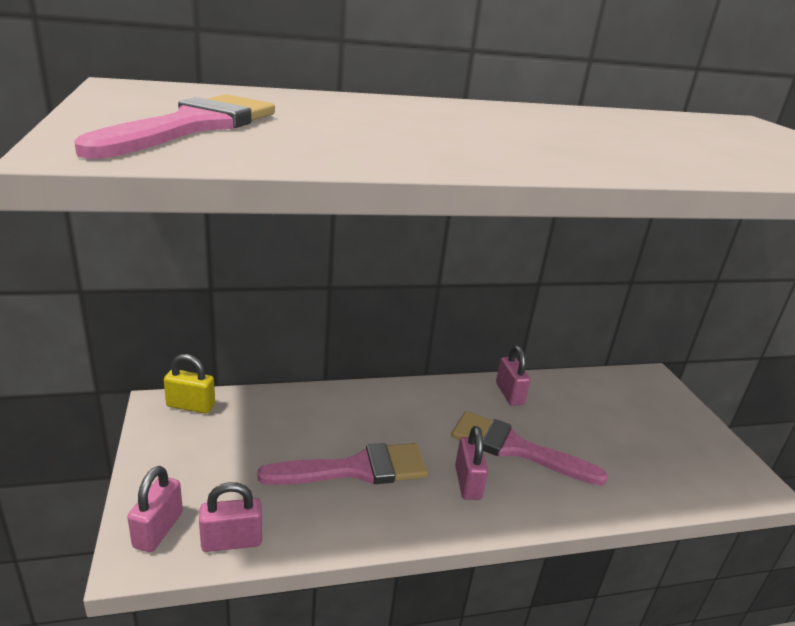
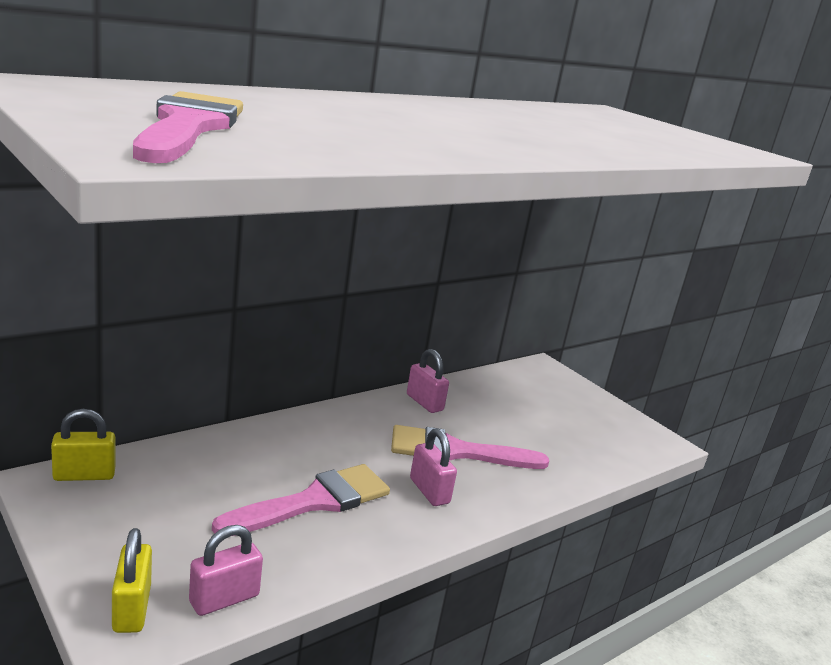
camera: 25 degrees left, 5 degrees down
pink padlock [127,466,183,552] -> yellow padlock [112,528,152,633]

